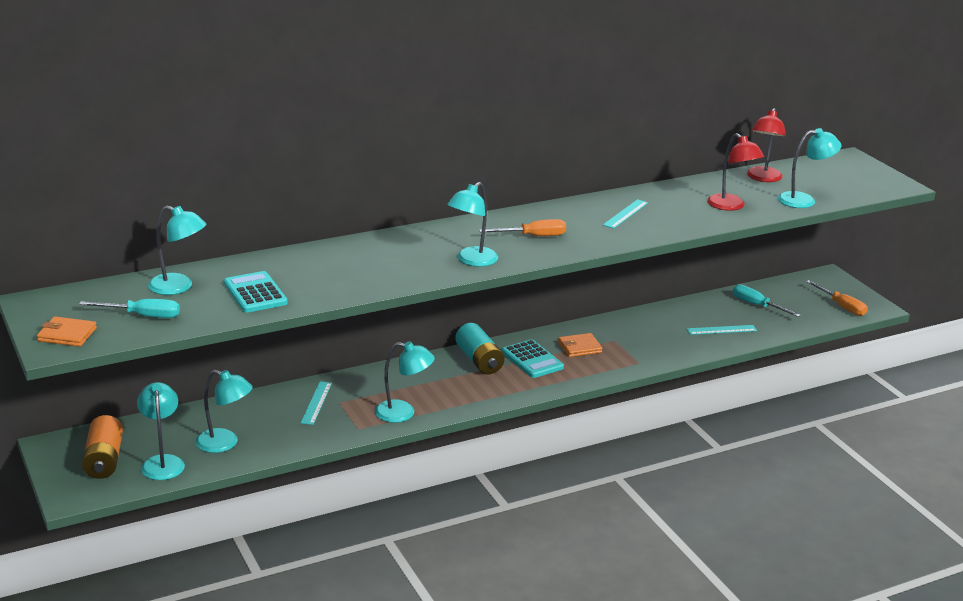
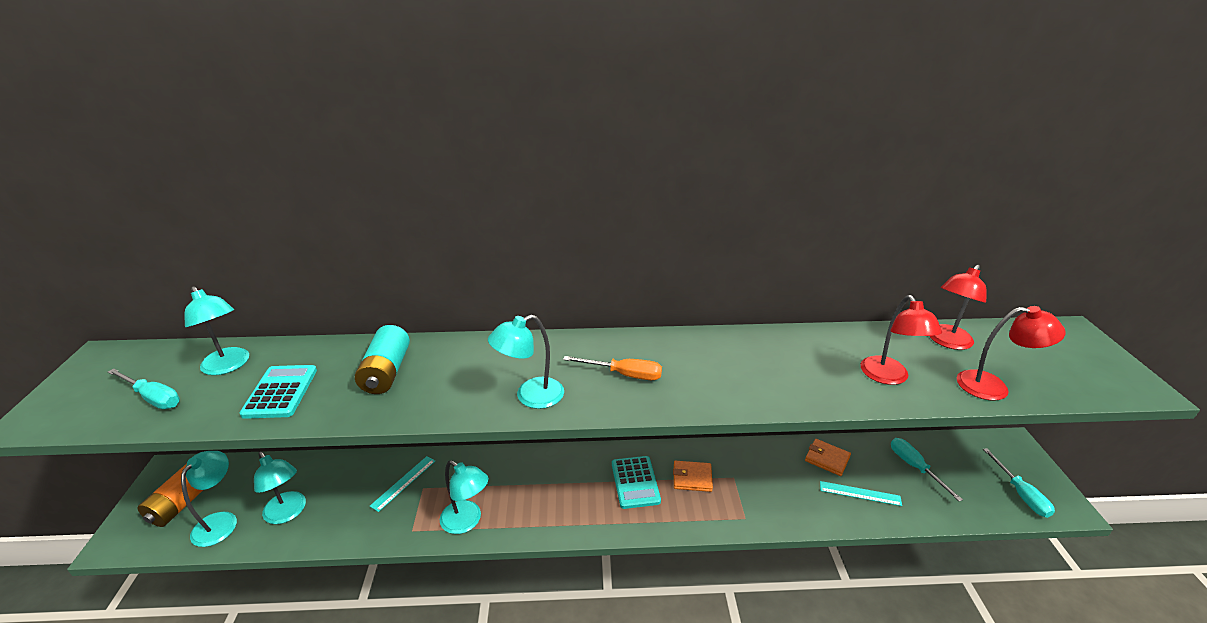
camera: 25 degrees right, 5 degrees up
orange wallet [37,316,97,347] -> orange wallet moved to [805,439,851,476]
turquoise battery [455,323,505,374] -> turquoise battery moved to [355,325,410,394]
turquoise ruler [603,199,648,229] -> none
turquoise lamp [778,128,841,208] -> red lamp [957,306,1066,401]
orange screwdriver [806,280,867,316] -> turquoise screwdriver [983,448,1055,518]

